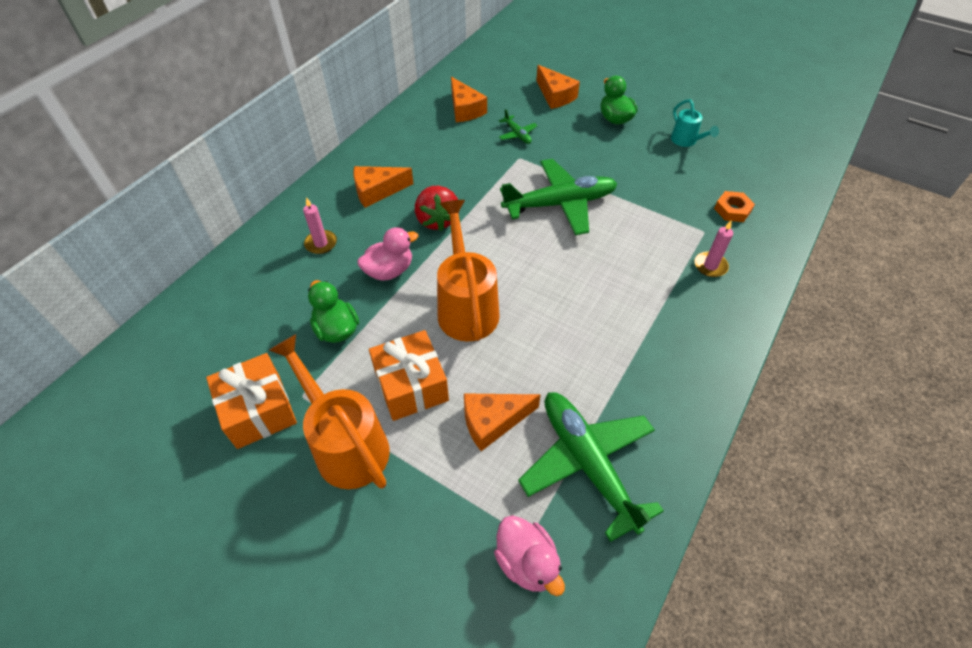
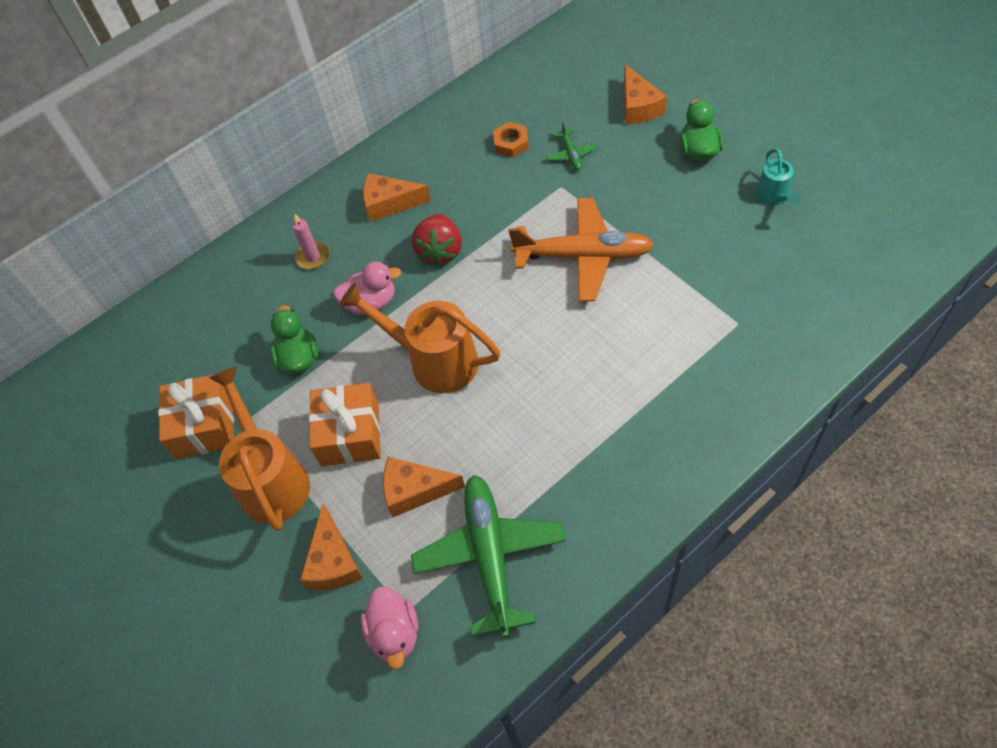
camera: 25 degrees right, 5 degrees up
orange watering can [437,200,500,341] -> orange watering can turned 75 degrees counterclockwise [339,283,500,393]
orange cheese [451,77,487,122] -> orange cheese moved to [300,504,363,590]
green plane [500,159,617,235] -> orange plane [509,198,654,301]
pink candle [695,221,733,277] -> none
orange nut [714,191,755,222] -> orange nut moved to [493,122,529,157]

